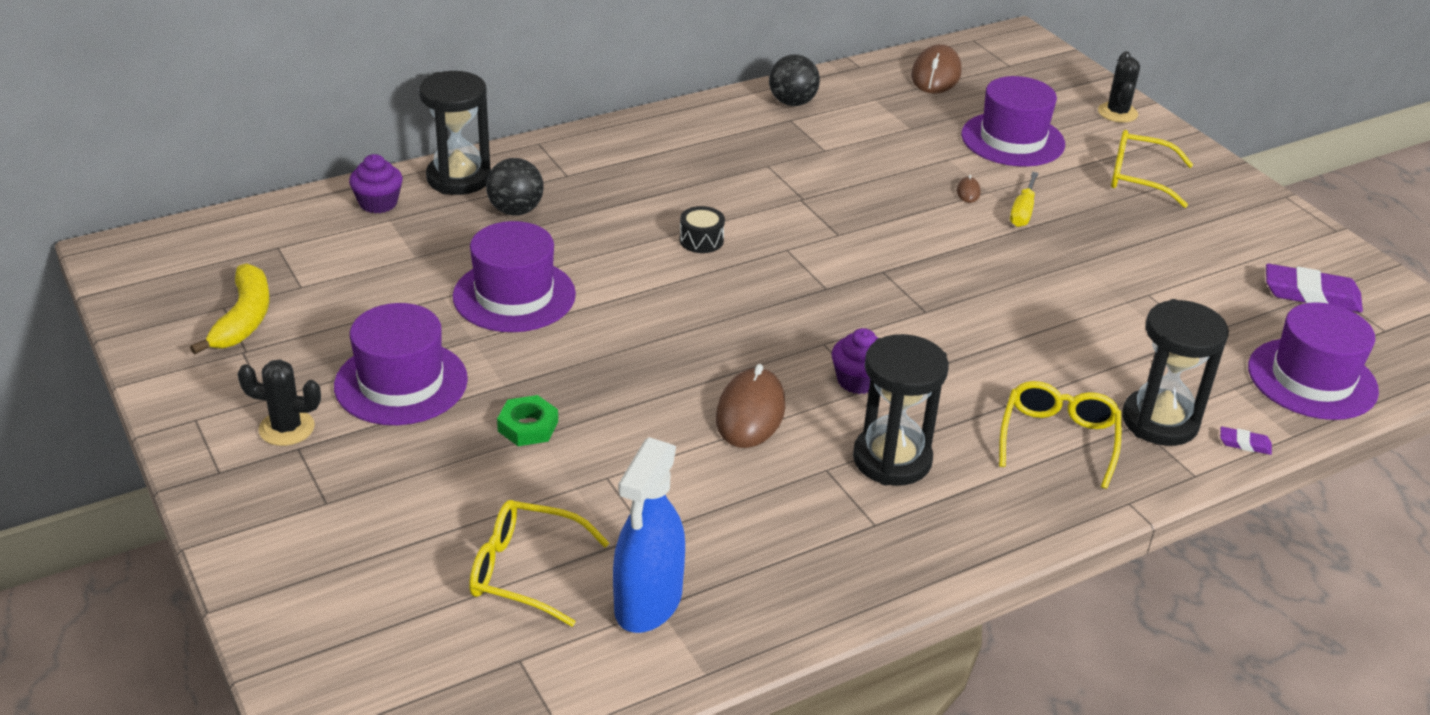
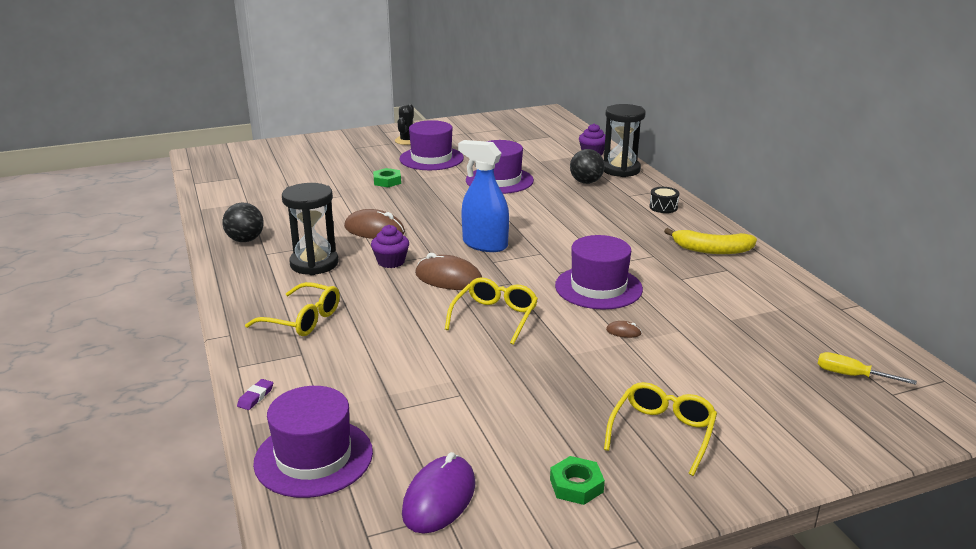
camera: 100 degrees right, 10 degrees down
yellow banana [190,263,270,354] -> yellow banana moved to [664,228,757,254]
yellow glasses [469,500,609,627] -> yellow glasses moved to [445,277,538,345]
blue spray bottle [613,437,685,633] -> blue spray bottle moved to [458,140,509,252]
black drum [680,206,725,253] -> black drum moved to [649,187,679,213]
black ball [769,55,820,106] -> black ball moved to [223,203,264,242]
brown mouse [911,44,962,93] -> brown mouse moved to [415,253,482,290]
purple hat [961,76,1065,167] -> purple hat moved to [555,235,643,310]
yellow screwdriver [1010,172,1039,227] -> yellow screwdriver moved to [818,352,917,385]
black cactus [1098,51,1140,123] -> none
black hourglass [1122,299,1229,446] -> none
purple eraser [1266,263,1363,312] -> purple mouse [402,452,475,534]
none -> green nut [550,456,605,505]

